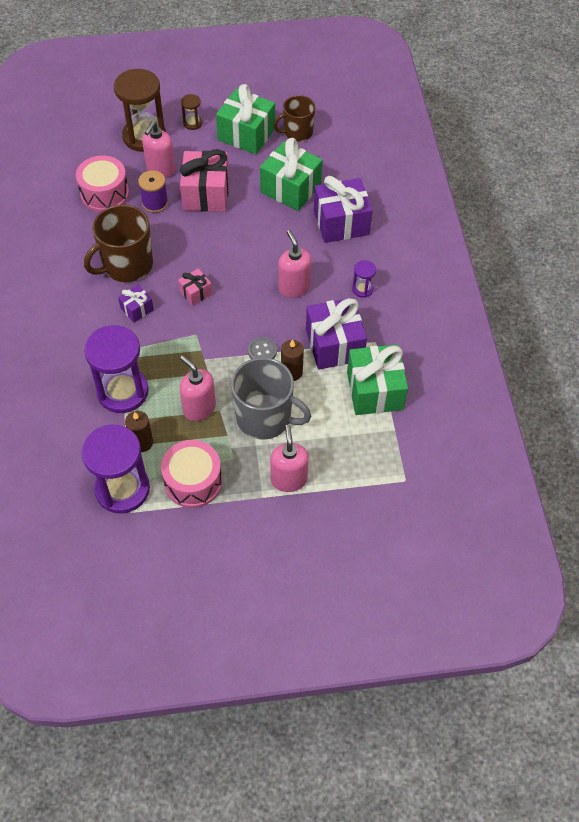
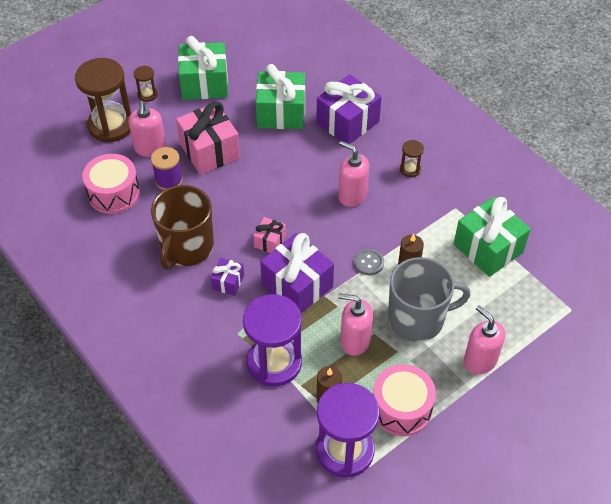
camera: 30 degrees left, 5 degrees down
brown mug [273,95,315,142] -> none
purple gift [306,298,367,370] -> purple gift moved to [260,233,334,313]
purple hourglass [352,260,376,298] -> brown hourglass [400,140,424,177]

